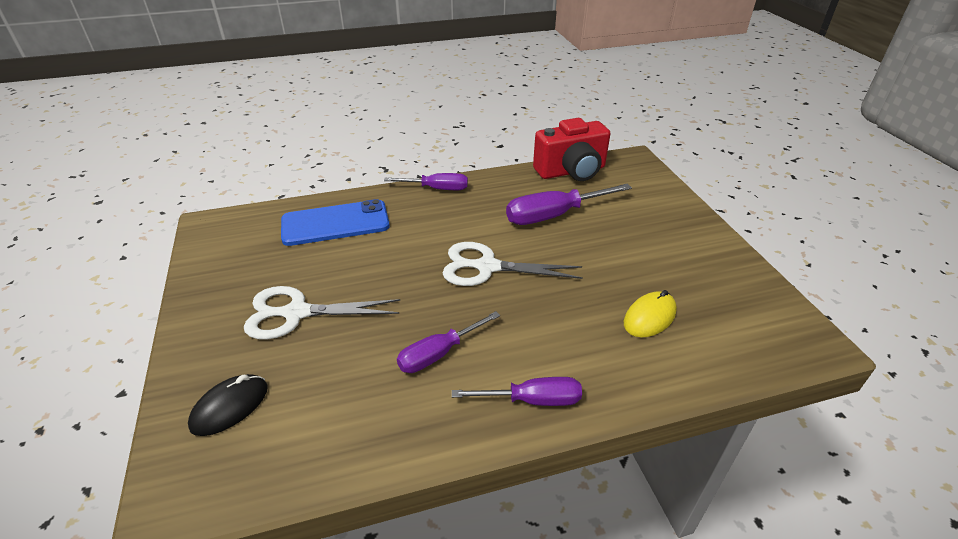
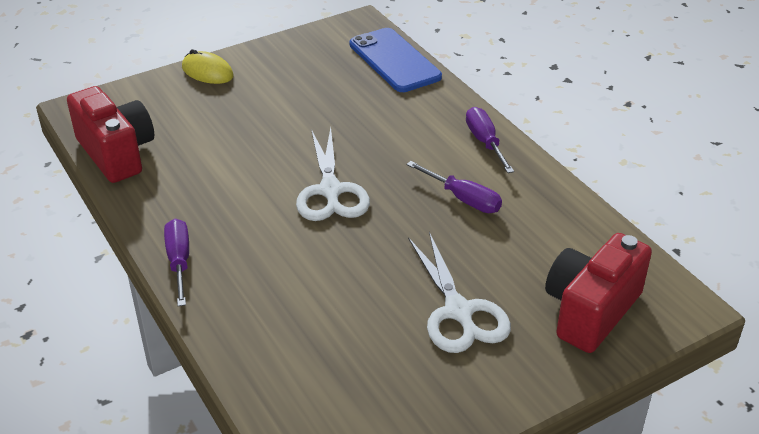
camera: 105 degrees left, 0 degrees up
black mouse [188,374,268,436] -> red camera [545,233,652,353]
blue phone [281,199,390,246] -> blue phone moved to [349,28,442,92]
purple screwdriver [506,184,632,225] -> none
yellow mouse [624,290,677,338] -> yellow mouse moved to [182,49,234,84]

